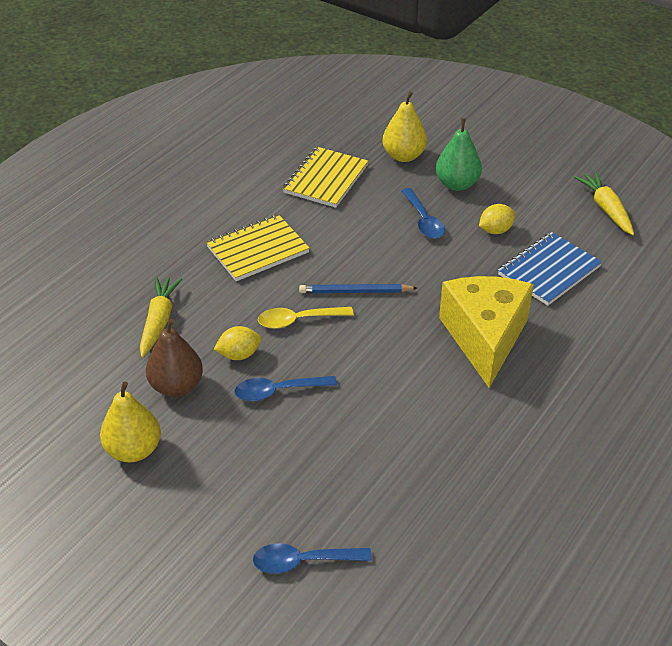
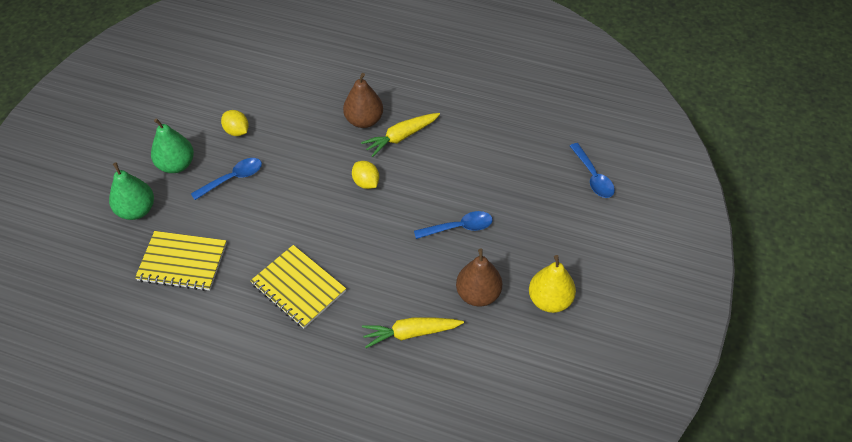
camera: 105 degrees left, 10 degrees up
yellow lemon [214,326,261,360] -> yellow lemon moved to [352,161,379,189]
blue spoon [234,376,337,401] -> blue spoon turned 75 degrees counterclockwise [414,211,493,239]
yellow spoon [258,307,354,329] -> none
blue pencil [299,284,417,293] -> none
yellow pear [382,92,427,162] -> green pear [109,162,154,220]
yellow cheese [439,276,534,388] -> brown pear [343,73,383,128]
blue notebook [498,232,602,306] -> none
yellow carrot [574,172,634,235] -> yellow carrot moved to [361,113,440,157]

